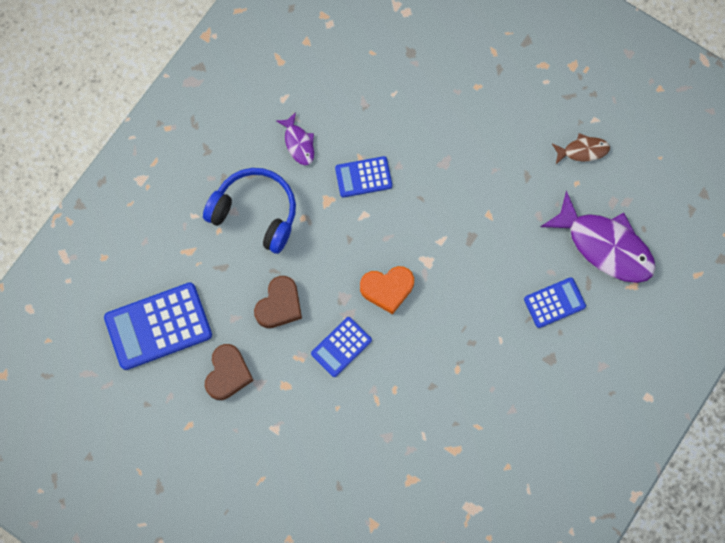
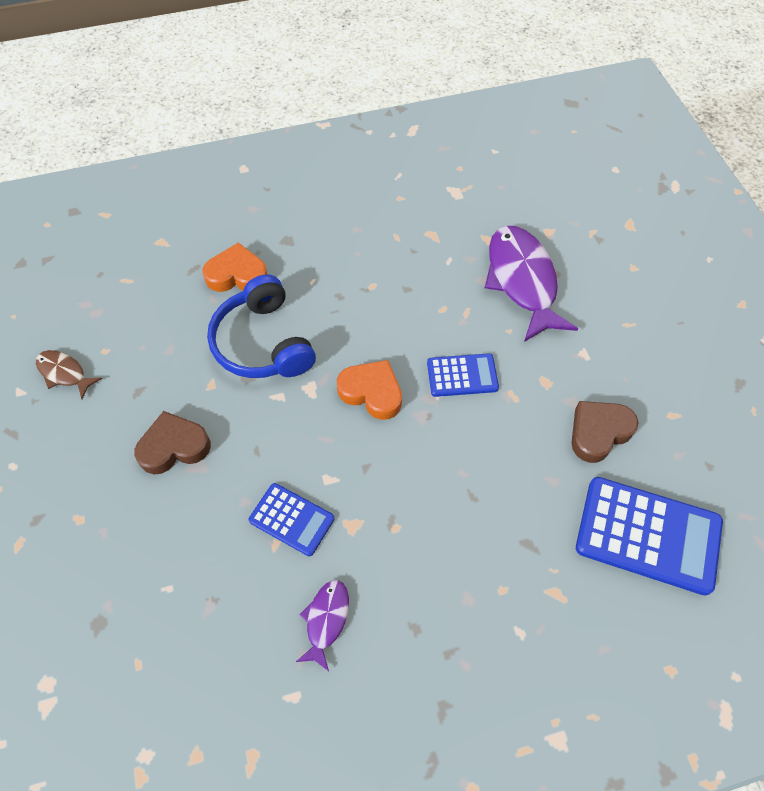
camera: 140 degrees left, 15 degrees down
blue headphones [203,168,296,254] -> blue headphones moved to [207,274,316,378]
brown heart [254,276,302,328] -> brown heart moved to [134,411,211,474]
blue calculator [524,277,586,328] -> orange heart [202,243,267,292]
purple fish [540,191,656,283] -> purple fish moved to [485,226,578,342]

